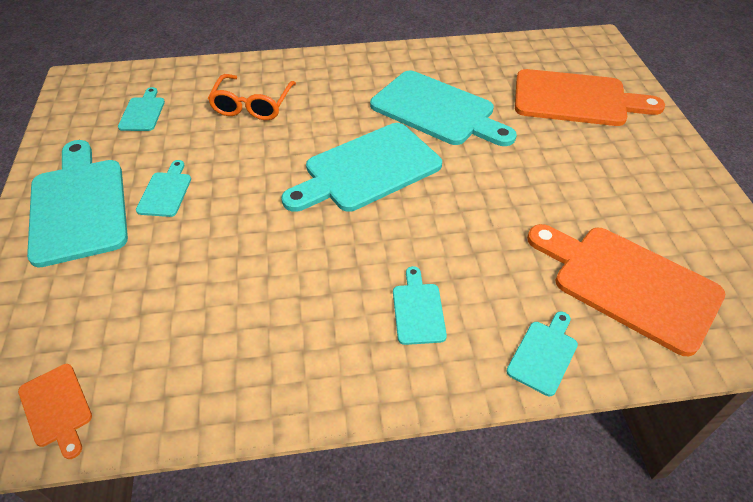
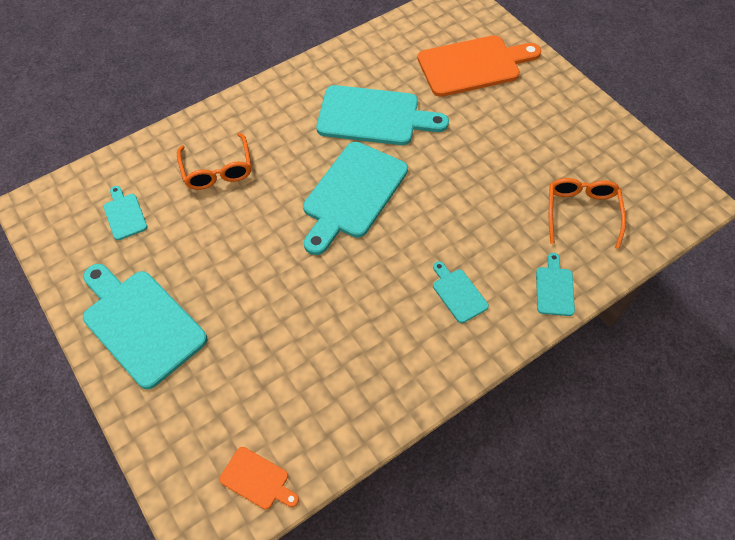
camera: 25 degrees left, 10 degrees up
turquoise cutting board [136,160,191,217] -> none
orange cutting board [527,224,725,356] -> orange glasses [549,178,626,249]

